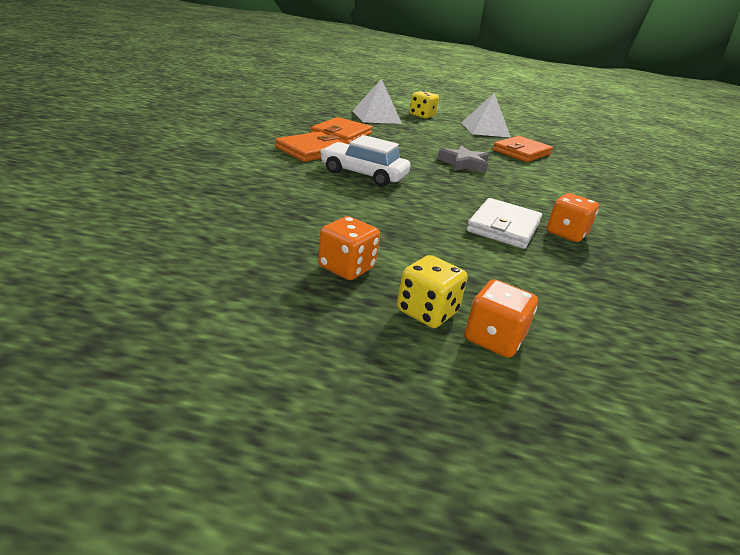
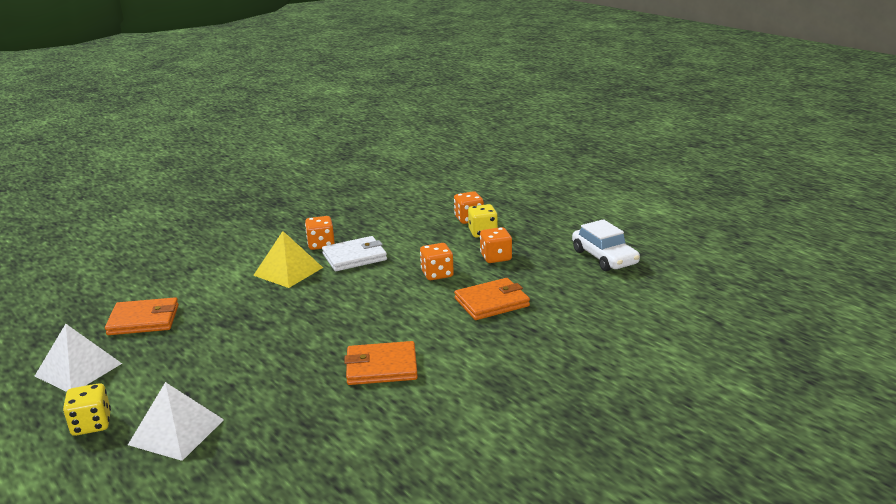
camera: 135 degrees left, 5 degrees down
orange wallet [311,117,372,144] -> orange wallet moved to [454,278,530,320]
white car [320,135,411,187] -> white car moved to [572,219,640,271]
grey star [438,145,489,174] -> none
none -> yellow pyramid [253,231,323,288]
none -> orange dice [420,243,454,280]

